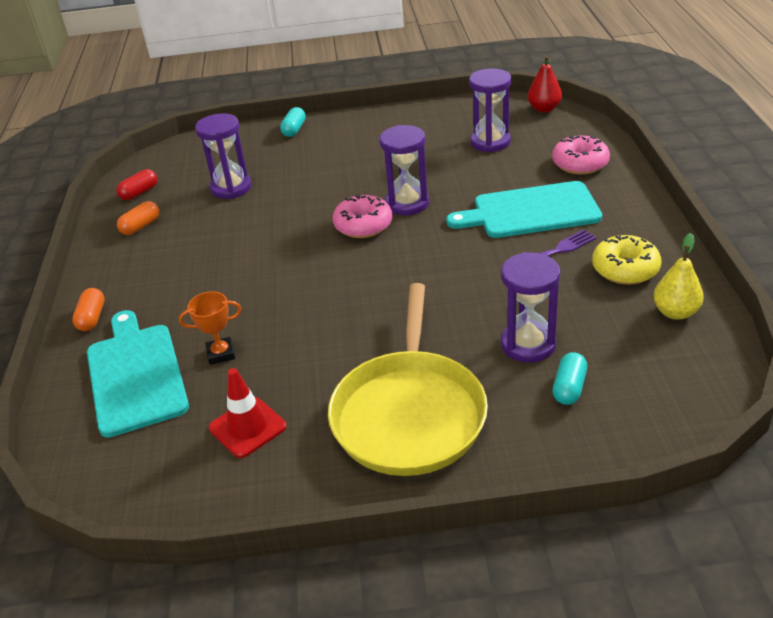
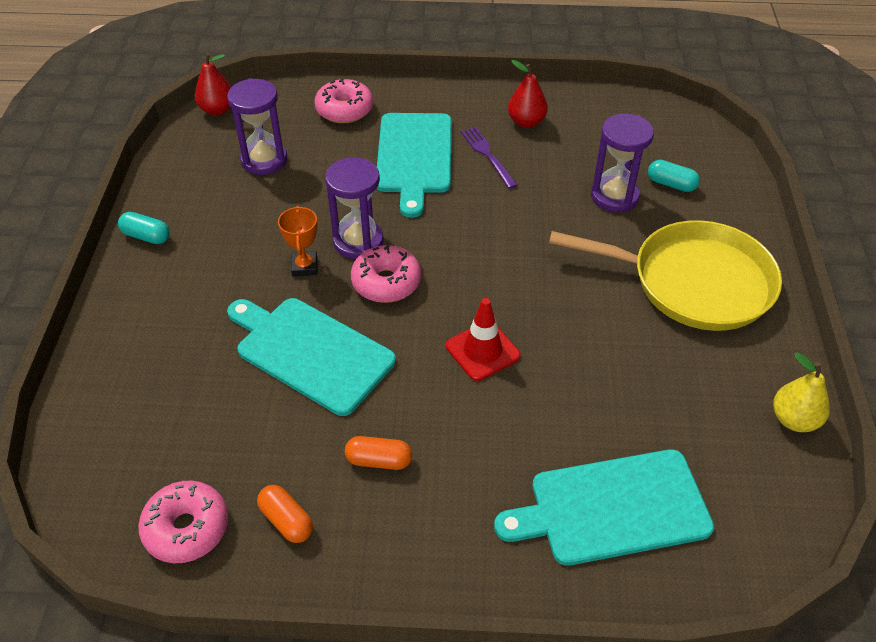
camera: 85 degrees left, 10 degrees up
orange capsule [72,288,105,331] -> orange capsule moved to [345,436,412,470]
red capsule [116,169,157,200] -> pink donut [138,480,228,563]
orange trophy [179,291,241,365] -> orange trophy moved to [278,206,318,277]
purple hourglass [195,113,252,199] -> none
red traffic cone [209,368,287,458] -> red traffic cone moved to [446,298,521,381]
turquoise capsule [280,107,306,137] -> turquoise capsule moved to [118,212,170,244]
yellow donut [592,235,661,285] -> red pear [508,60,548,128]
yellow pear [653,233,704,320] -> yellow pear moved to [773,352,830,432]
none -> turquoise cutting board [227,298,396,416]

